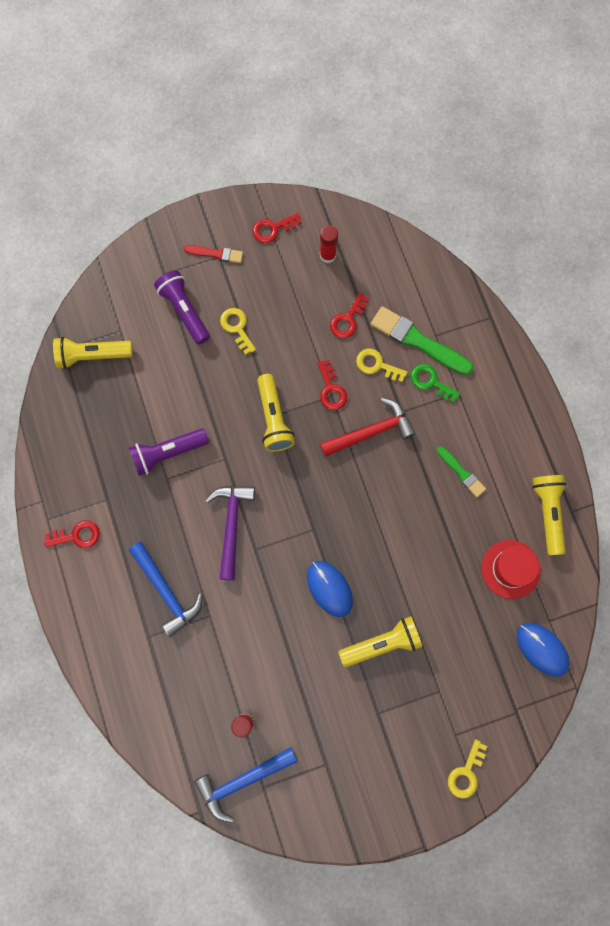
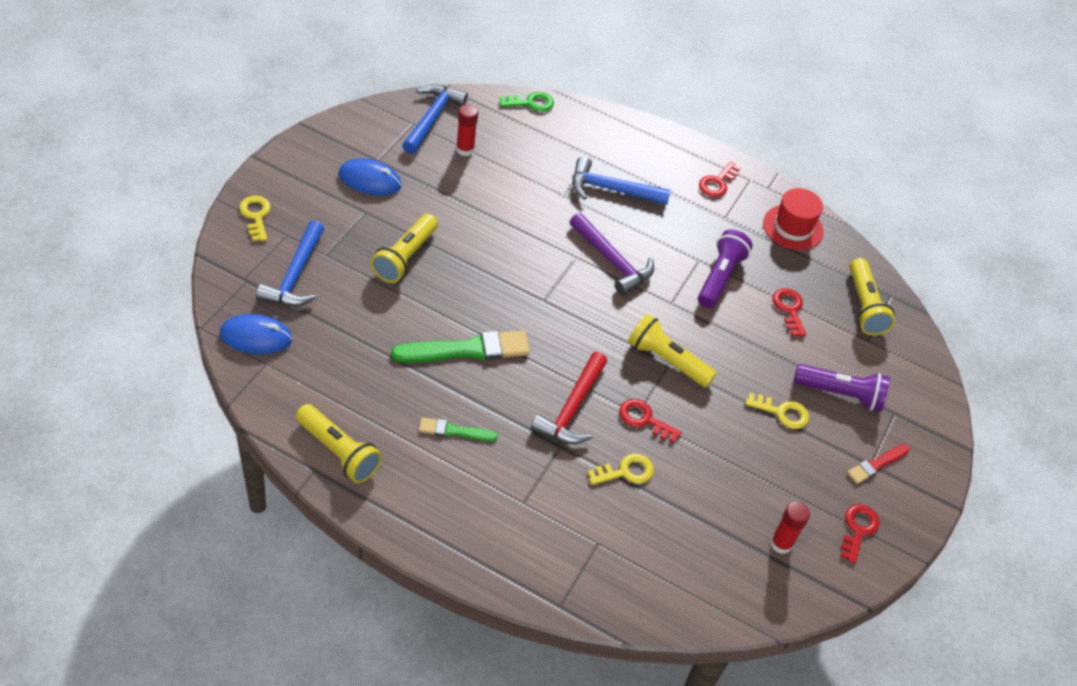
camera: 130 degrees right, 25 degrees down
yellow flashlight [53,337,133,369] -> yellow flashlight turned 135 degrees clockwise [849,258,895,336]
blue mouse [307,561,353,617] -> blue mouse moved to [339,158,402,195]
red key [330,293,369,338] -> red key moved to [773,288,806,337]
green brush [371,306,473,375] -> green brush moved to [391,331,530,363]
green key [411,364,460,403] -> green key moved to [500,92,554,112]
red hat [482,540,541,599] -> red hat moved to [763,188,824,250]
none -> blue hammer [256,220,324,307]

